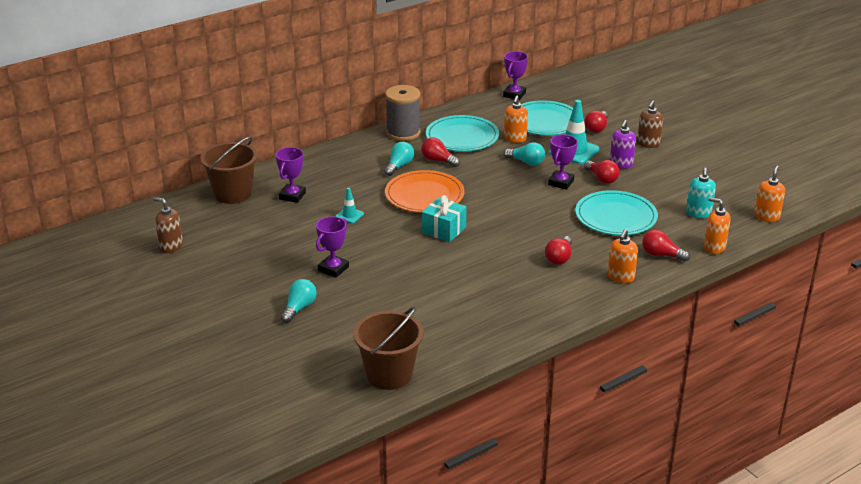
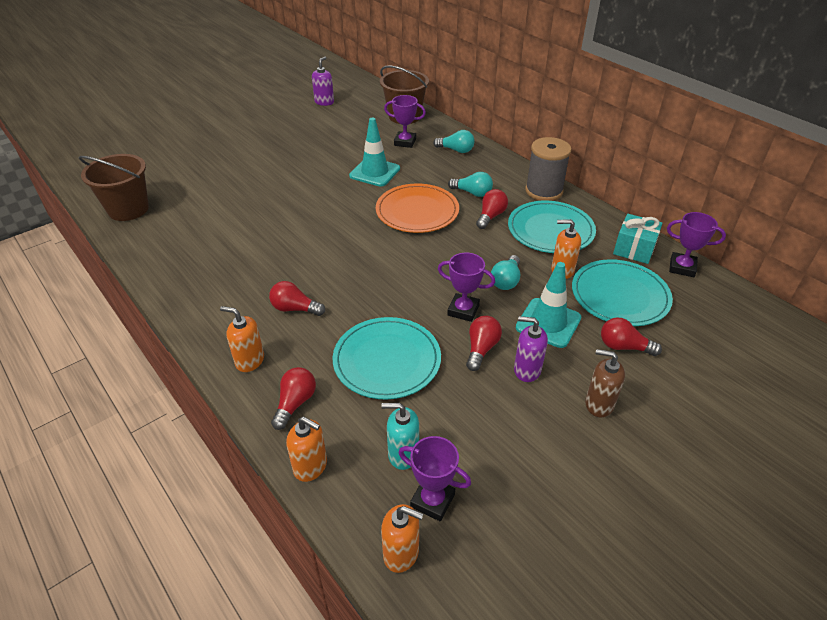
camera: 85 degrees right, 10 degrees up
brown soap dispenser [153,197,183,253] -> purple soap dispenser [312,57,334,106]
turquoise light bulb [281,279,317,323] -> turquoise light bulb moved to [433,130,475,153]
purple trophy [316,216,349,278] -> purple trophy moved to [399,436,471,521]
turquoise traffic cone [336,188,364,223] -> turquoise traffic cone [349,117,400,187], size x1.92
turquoise gift [422,195,467,242] -> turquoise gift moved to [613,214,663,264]
red light bulb [584,160,620,184] -> red light bulb turned 150 degrees clockwise [466,316,502,371]
orange soap dispenser [704,197,731,254] -> orange soap dispenser turned 90 degrees clockwise [286,417,327,482]

